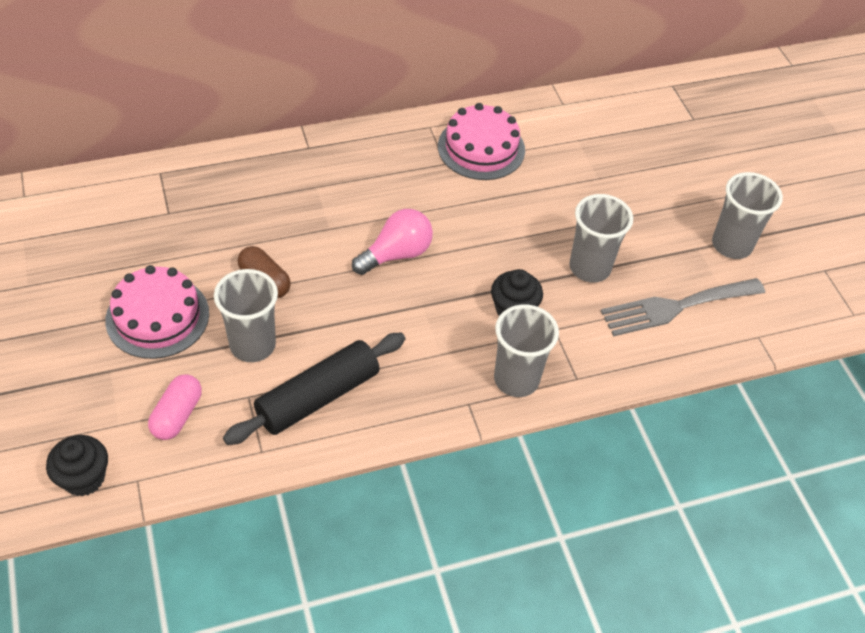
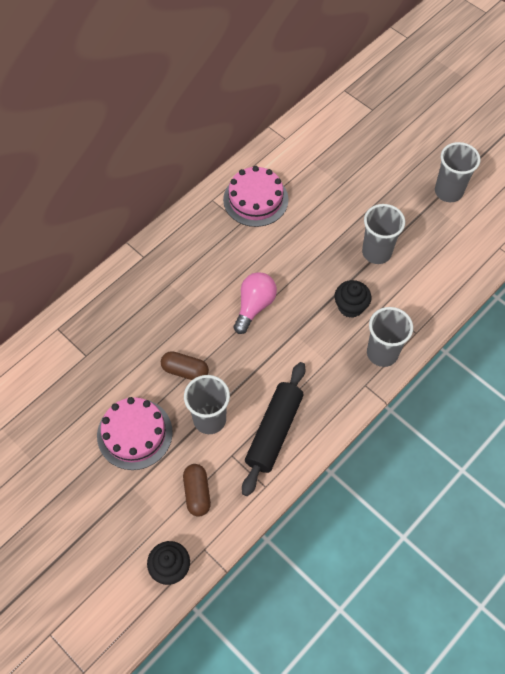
camera: 25 degrees left, 10 degrees up
pink capsule [148,374,202,440] -> brown capsule [183,464,211,517]
grey fork [601,278,765,336] -> none

